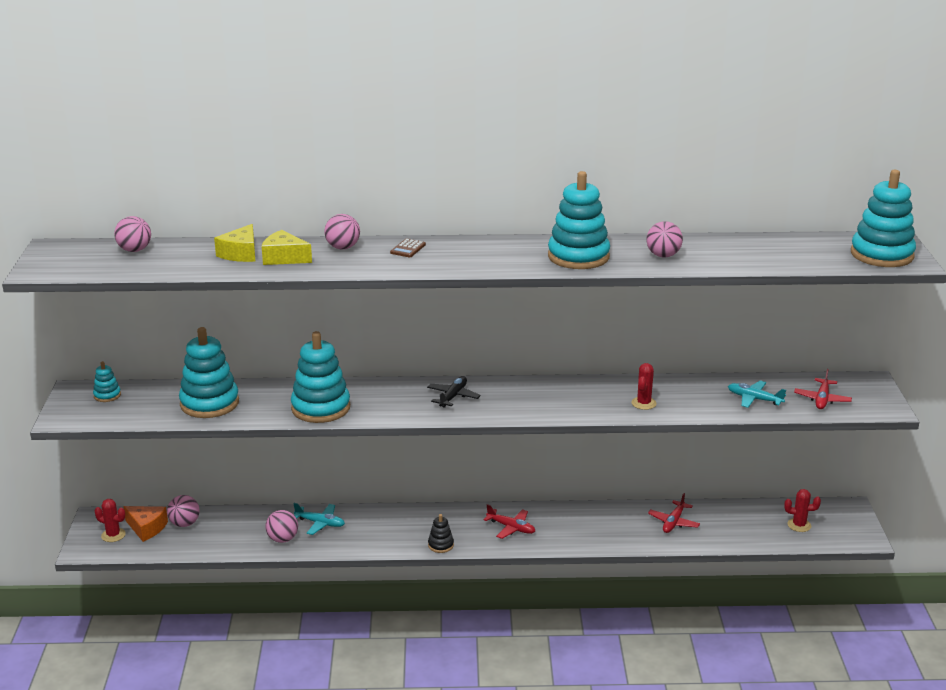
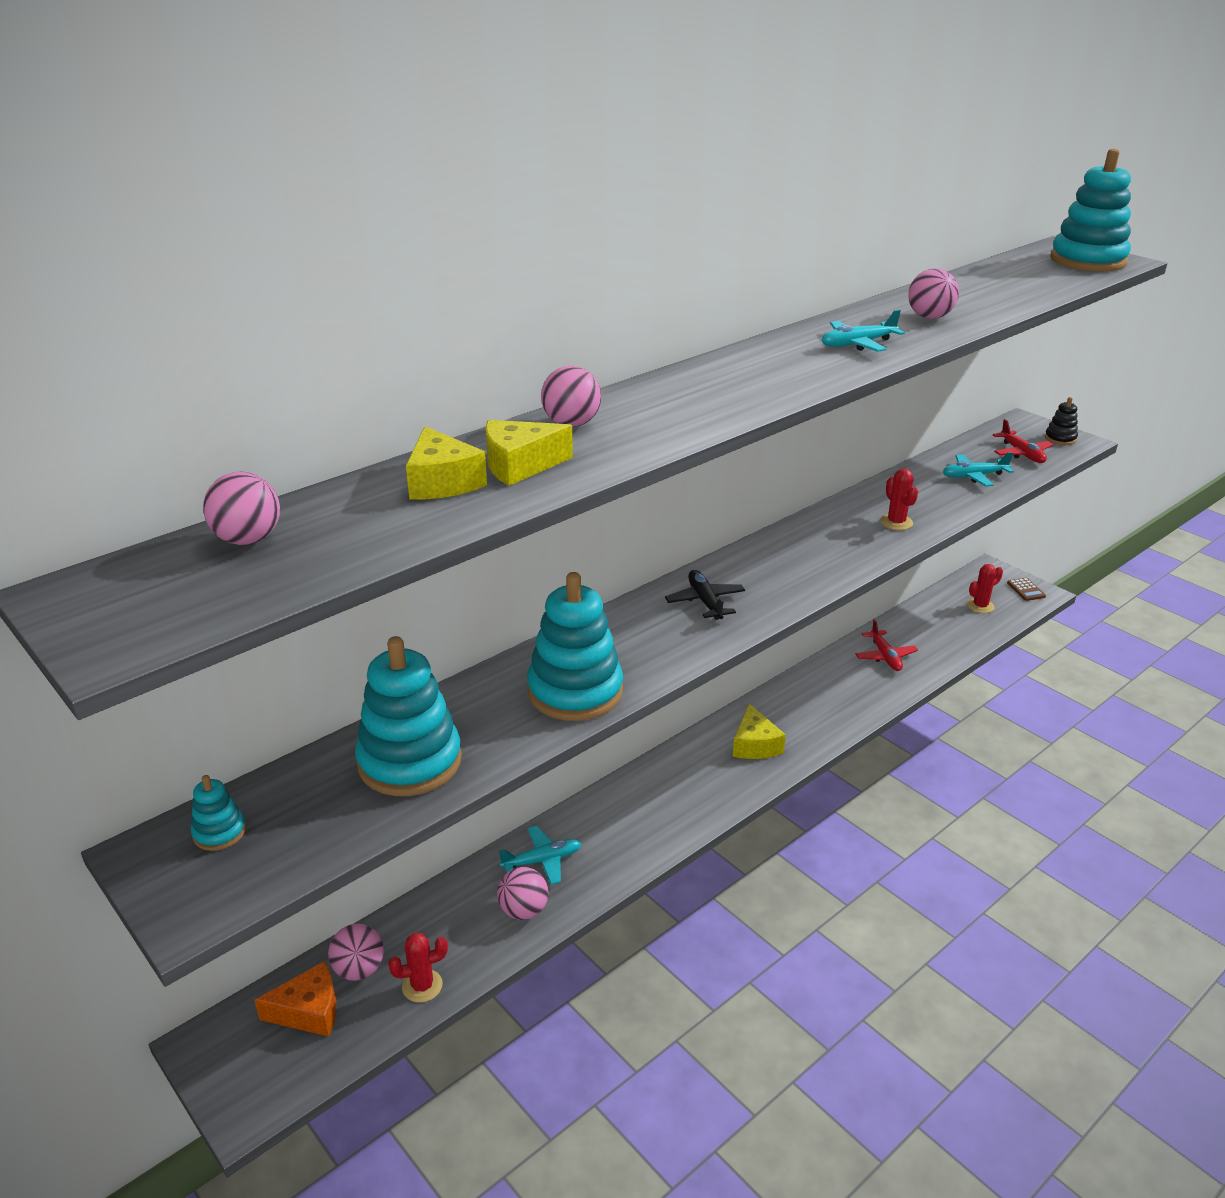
camera: 40 degrees left, 5 degrees up
red cactus [95,499,126,542] -> red cactus moved to [388,933,448,1003]
brown calculator [390,238,426,257] -> brown calculator moved to [1007,578,1046,601]
black stacking toy [428,514,454,553] -> black stacking toy moved to [1045,397,1078,445]
red plane [483,504,535,539] -> yellow cheese [732,704,786,759]
turquoise stacking toy [548,171,610,269] -> turquoise plane [822,309,905,352]

